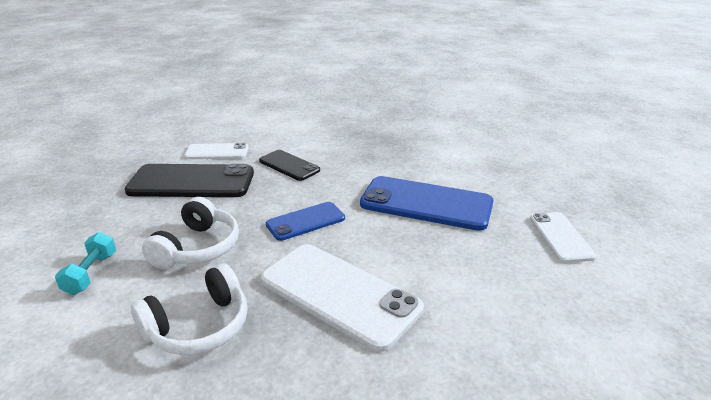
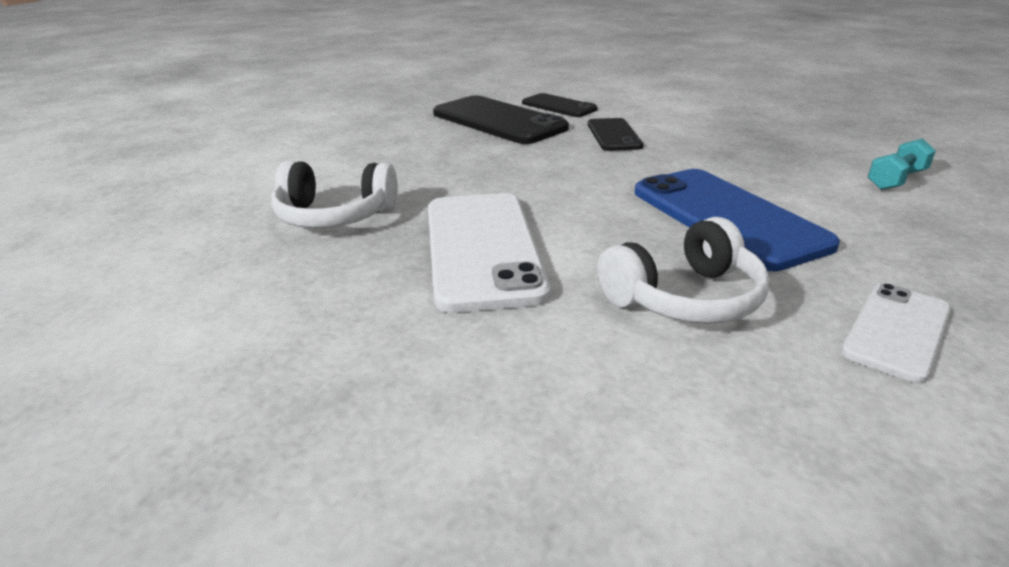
camera: 45 degrees right, 0 degrees up
turquoise dumbbell [55,232,116,295] -> turquoise dumbbell moved to [868,138,936,190]
white headphones [142,197,239,269] -> white headphones moved to [598,217,770,324]
white phone [184,143,249,159] -> black phone [522,93,598,117]
blue phone [266,202,345,241] -> none

